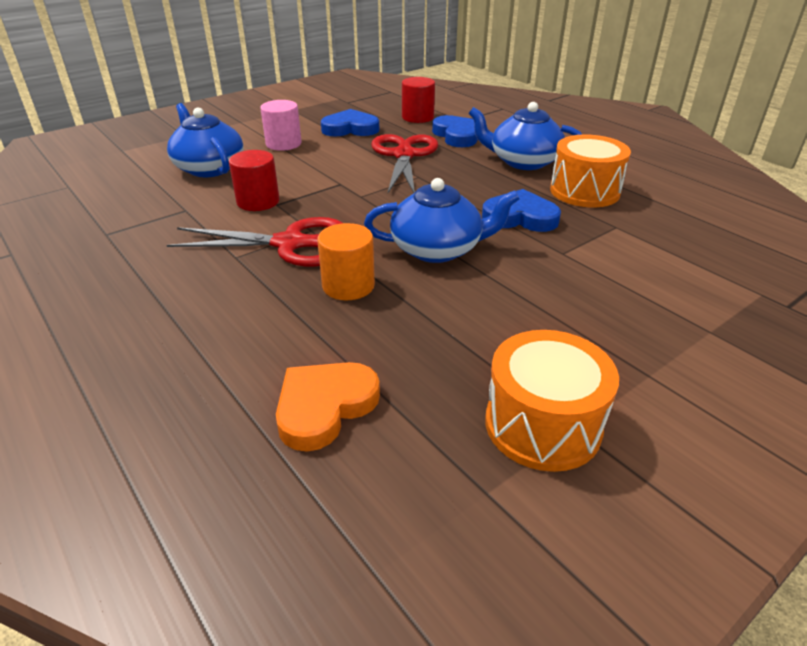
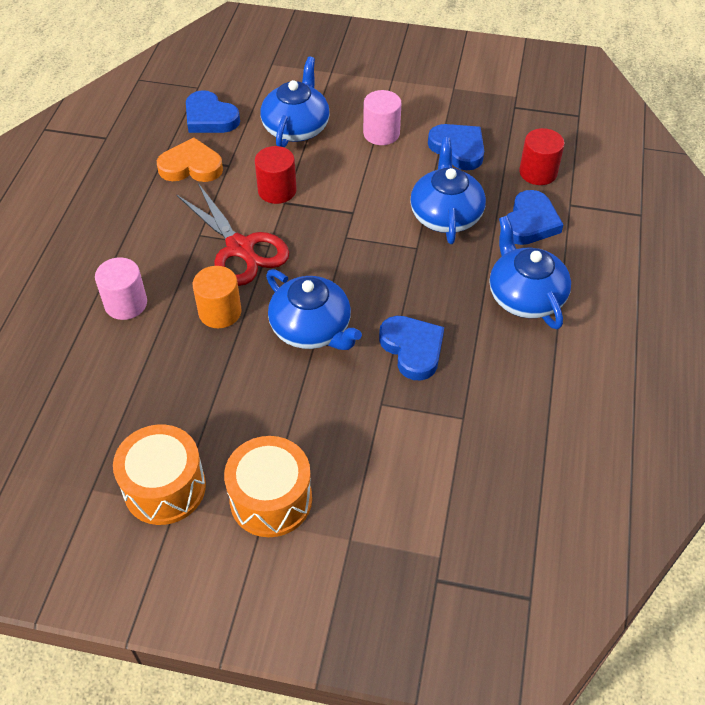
camera: 50 degrees right, 15 degrees up
orange heart [276,362,380,452] -> orange heart moved to [157,137,223,182]
red scissors [371,134,438,193] -> blue teapot [410,137,486,244]
orange drum [550,135,631,207] -> orange drum moved to [224,436,312,537]
none -> pink cylinder [95,257,147,320]
none -> blue heart [186,90,240,133]

